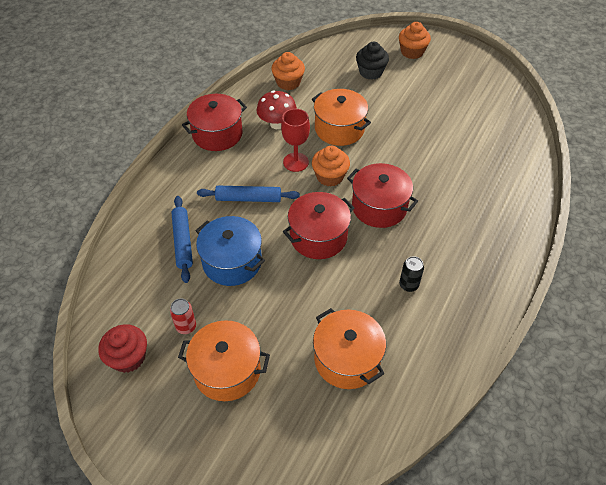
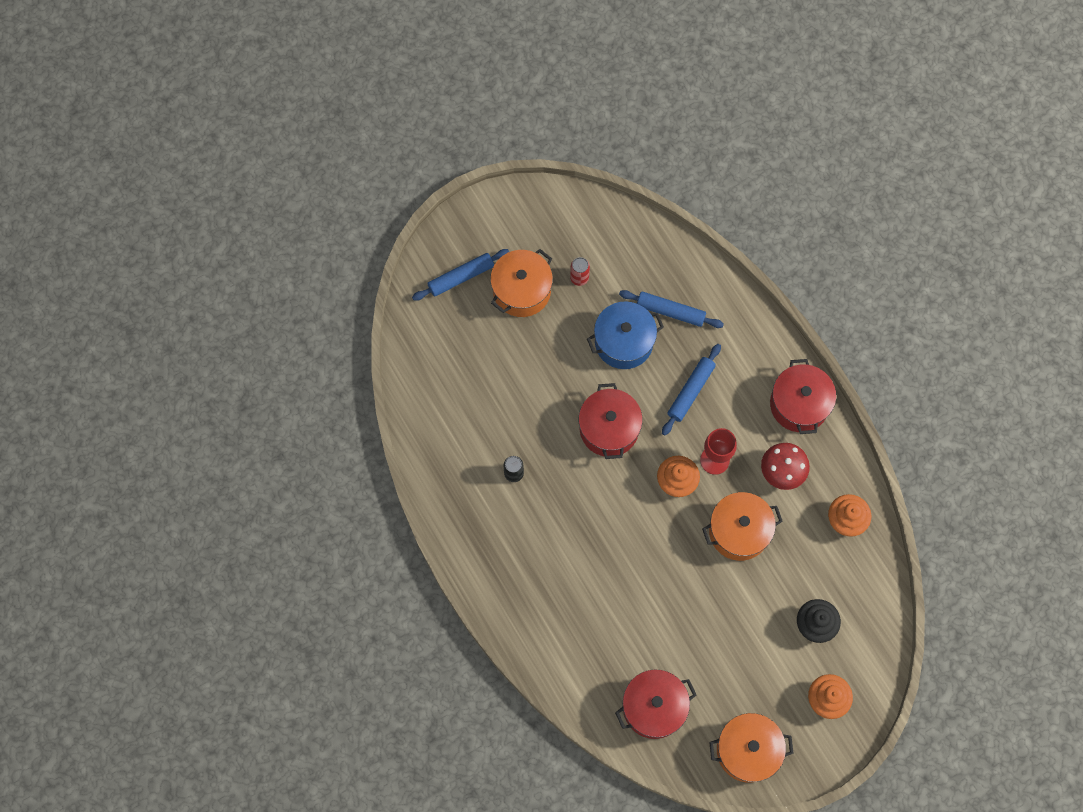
camera: 120 degrees right, 20 degrees up
red cupcake [98,324,147,373] -> none
orange pot [313,308,386,389] -> orange pot moved to [709,713,794,783]
red pot [347,163,418,228] -> red pot moved to [615,670,696,739]
none -> blue rolling pin [412,249,509,301]

